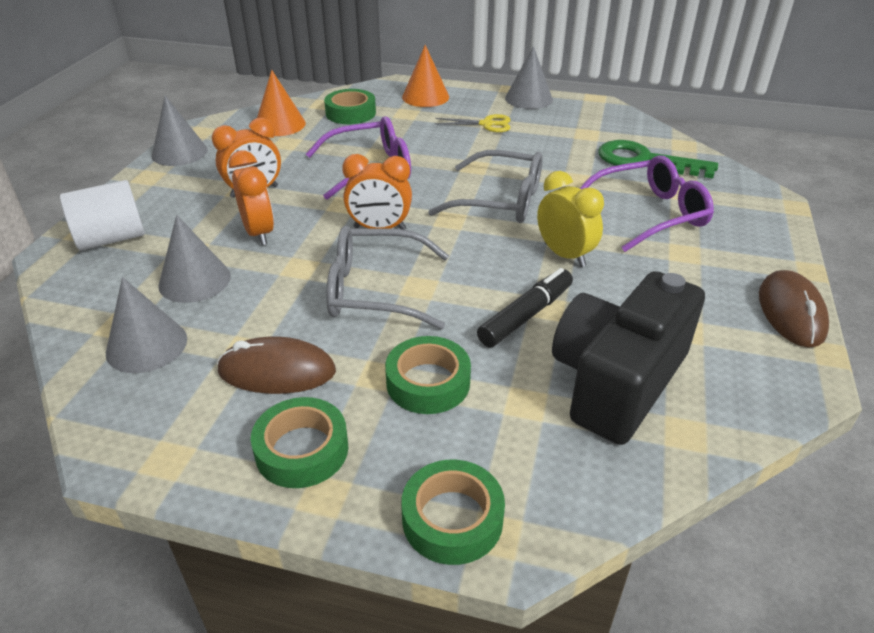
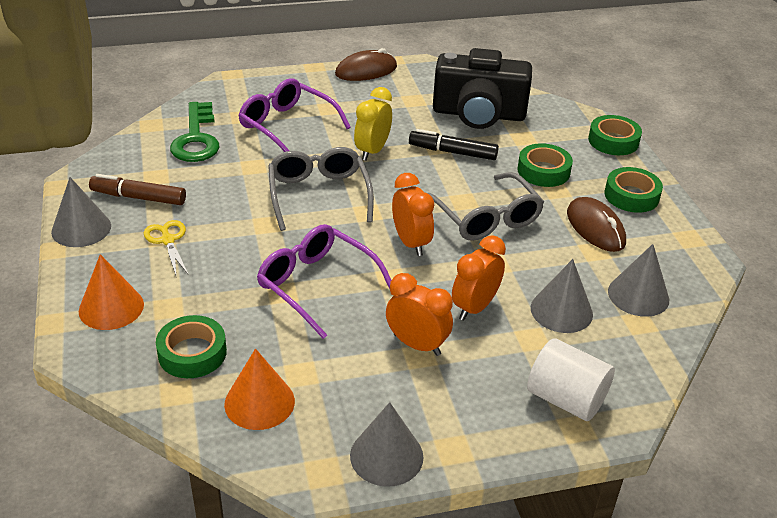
camera: 120 degrees left, 0 degrees up
none -> brown marker [89,174,186,205]

